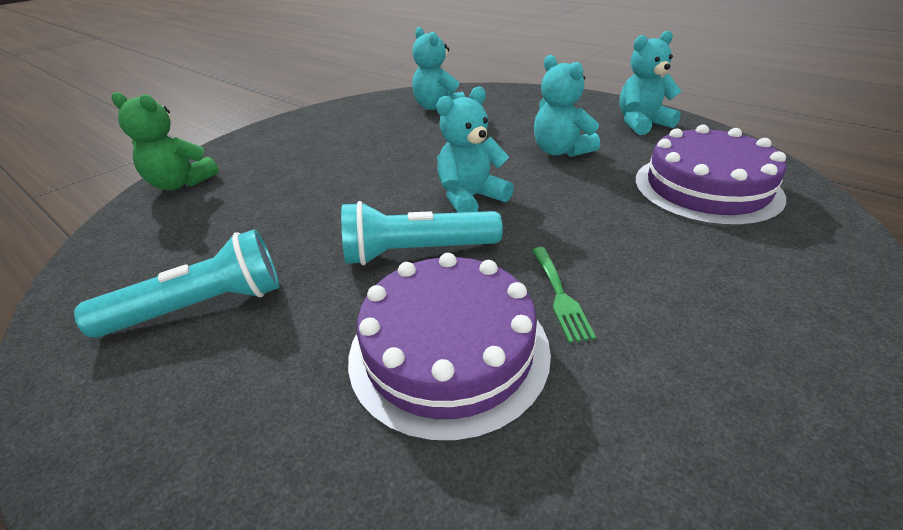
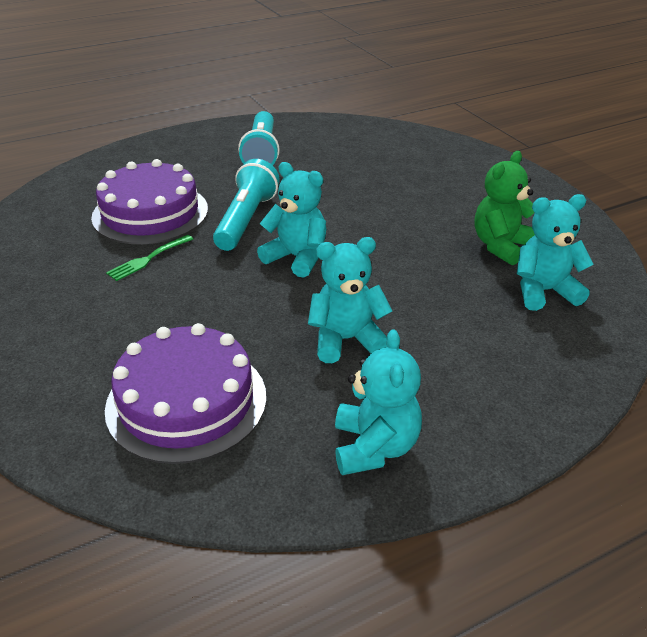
camera: 110 degrees right, 0 degrees up
green teddy bear [111,92,219,190] -> green teddy bear moved to [474,151,535,265]
turquoise teddy bear [436,87,514,213] -> turquoise teddy bear turned 45 degrees counterclockwise [257,162,326,278]
green fork [532,247,596,343] -> green fork turned 60 degrees counterclockwise [106,235,193,281]

